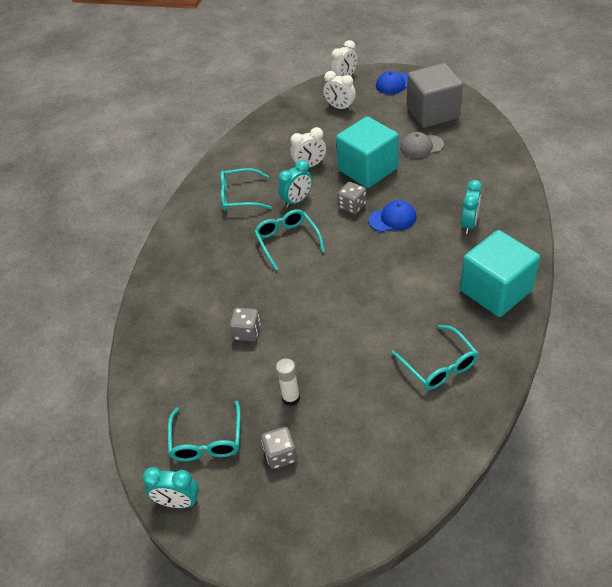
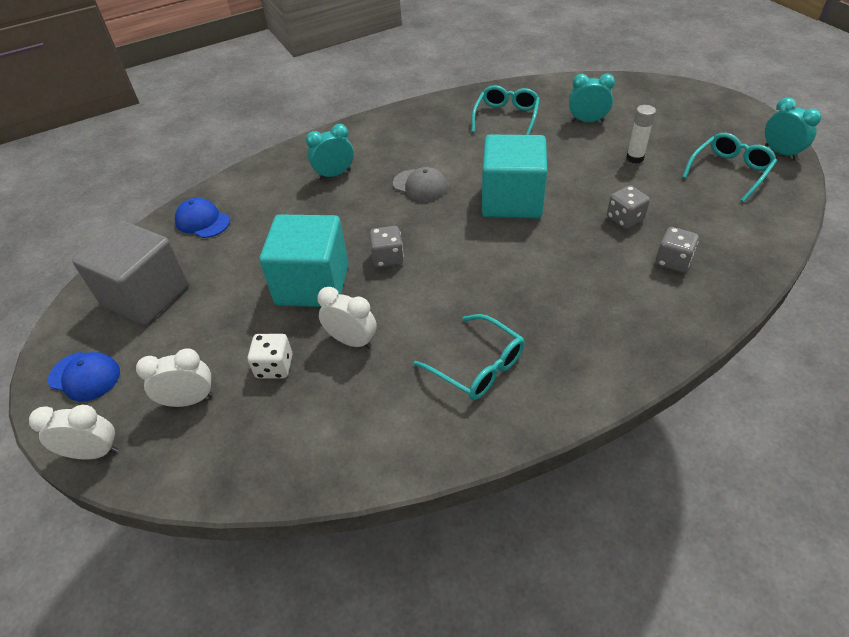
camera: 135 degrees left, 0 degrees up
turquoise glasses [254,209,325,271] -> none
grey dice [261,427,297,469] -> grey dice moved to [655,227,699,273]
turquoise clock [278,160,313,208] -> turquoise clock moved to [569,74,615,122]
white clock [323,71,356,111] -> white clock turned 90 degrees counterclockwise [136,348,213,407]
blue cap [369,200,417,232] -> blue cap moved to [175,198,230,238]
grey cap [400,132,444,158] -> grey cap moved to [393,167,448,202]
turquoise cube [460,230,540,317] -> turquoise cube moved to [482,135,547,219]
none -> white dice [248,334,292,379]

